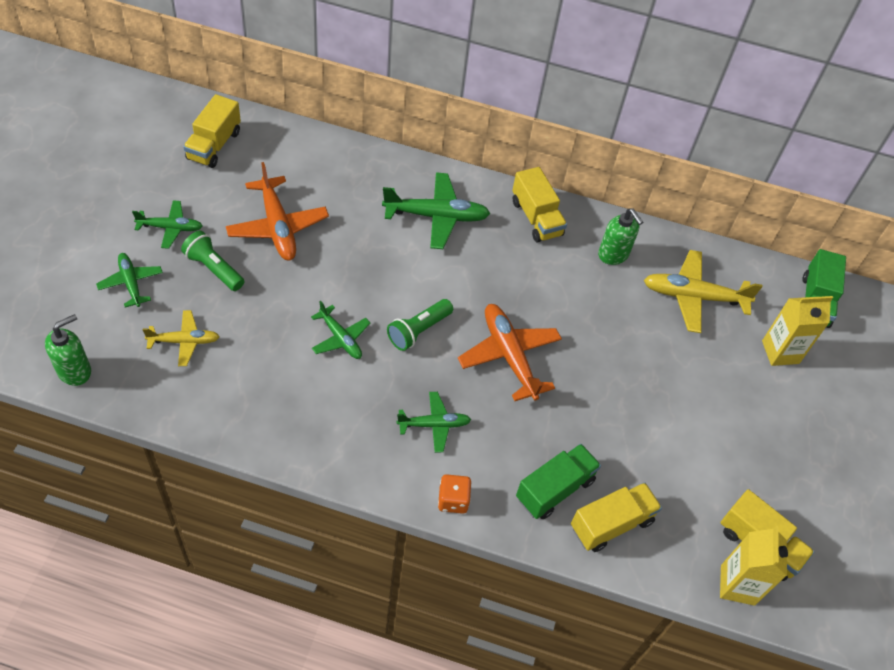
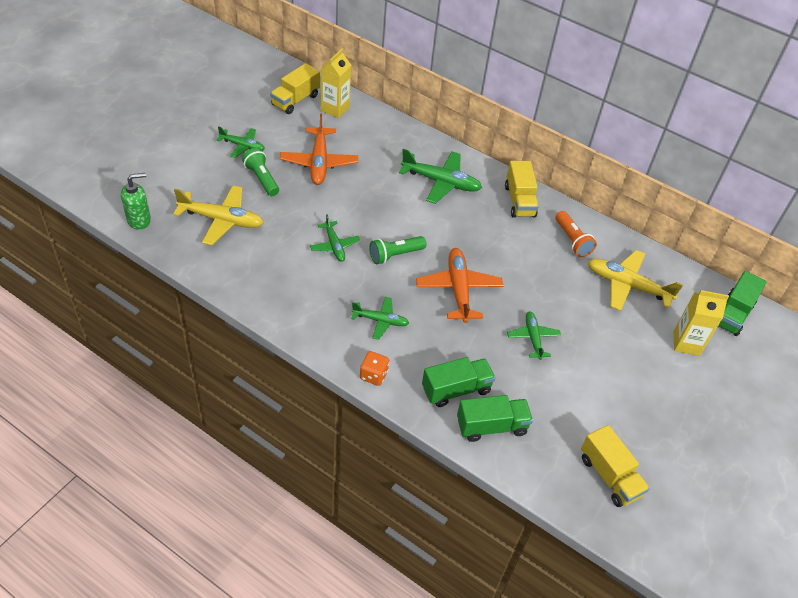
camera: 20 degrees right, 5 degrees down
green plane [96,253,163,308] -> green plane moved to [507,311,561,360]
yellow plane [143,310,220,366] -> yellow plane [173,185,264,246], size x1.67
yellow truck [571,482,662,552] -> green truck [457,395,533,442]
green soap dispenser [598,208,643,265] -> orange flashlight [556,211,597,257]
yellow carton [720,526,788,606] -> yellow carton moved to [321,49,351,118]

